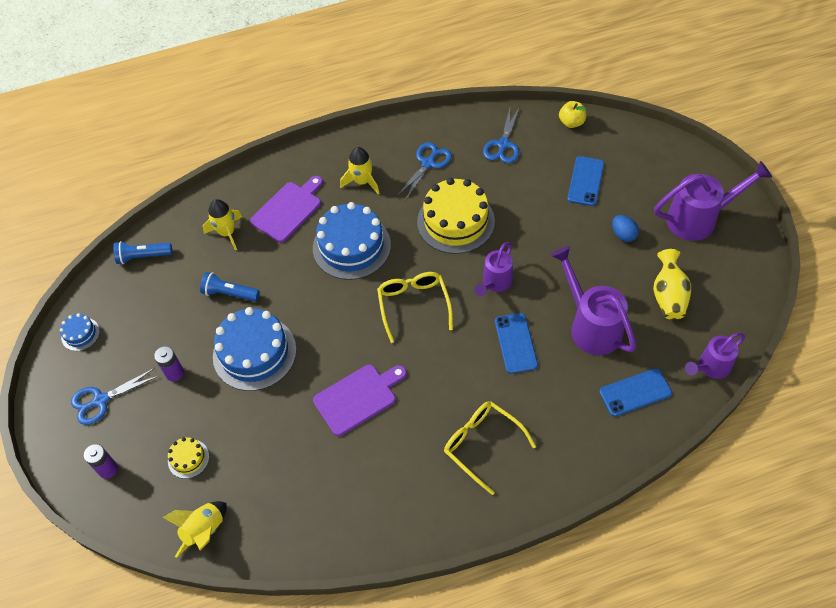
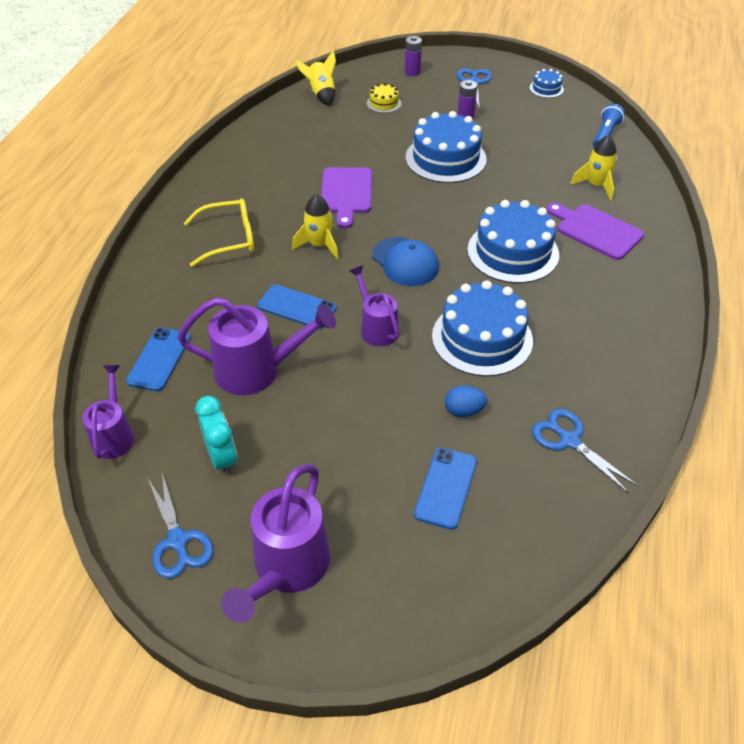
camera: 120 degrees right, 10 degrees down
blue flashlight [200,272,260,301] -> none
purple cutting board [250,176,323,243] -> purple cutting board turned 150 degrees clockwise [546,203,644,260]
yellow rocket [340,147,380,194] -> yellow rocket moved to [292,194,339,259]
yellow glasses [377,272,453,343] -> blue cap [372,237,439,286]
blue scissors [396,142,452,201] -> blue scissors moved to [147,473,213,579]
yellow cake [417,178,495,254] -> blue cake [432,280,533,377]
yellow apple [559,101,586,128] -> none
blue phone [567,156,604,206] -> blue phone turned 60 degrees clockwise [414,447,477,530]
blue egg [612,215,639,242] -> blue egg moved to [445,385,487,417]
yellow vase [653,249,691,320] -> turquoise clock [195,396,237,476]

